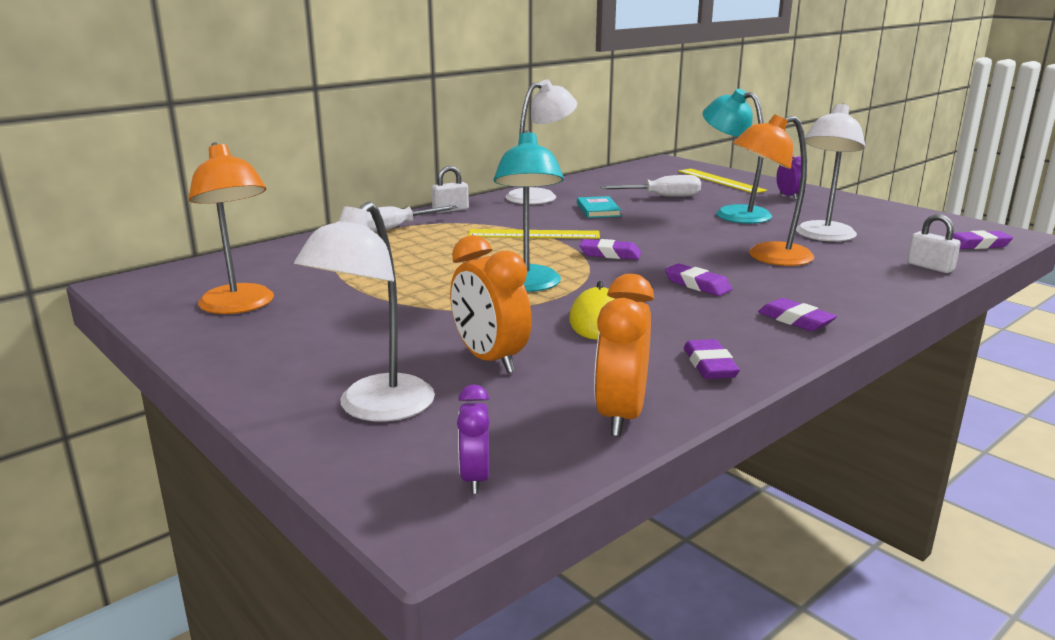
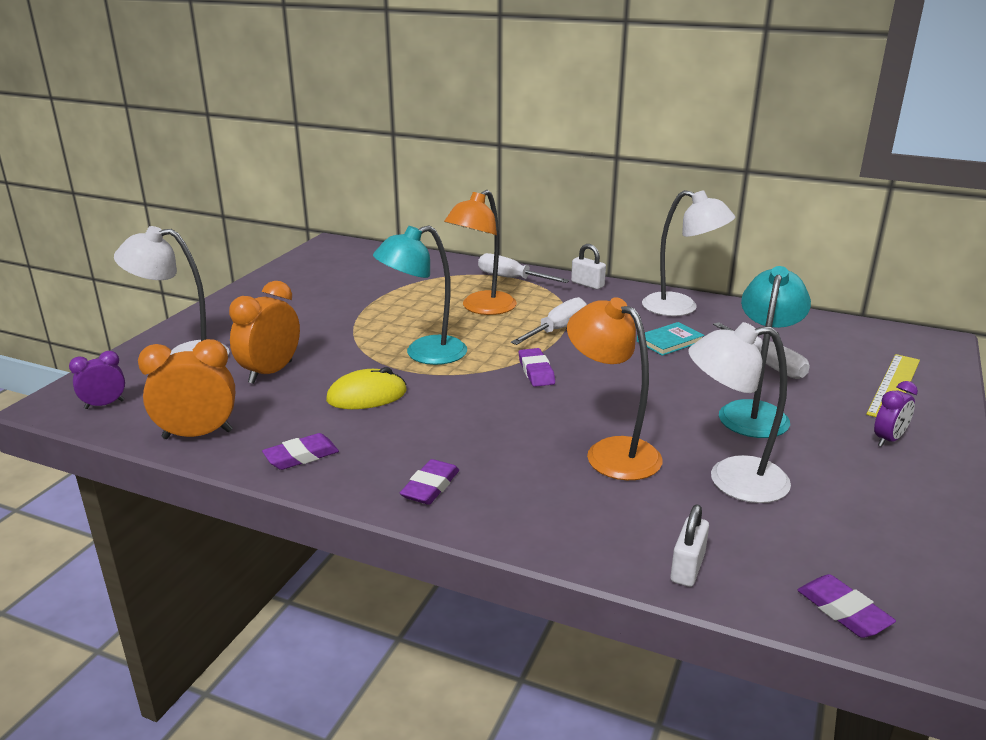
camera: 65 degrees right, 5 degrees up
orange lamp [189,142,274,314] -> orange lamp moved to [444,190,517,315]
yellow ruler [468,229,600,239] -> white screwdriver [511,297,587,345]
purple eraser [665,263,732,296] -> none

